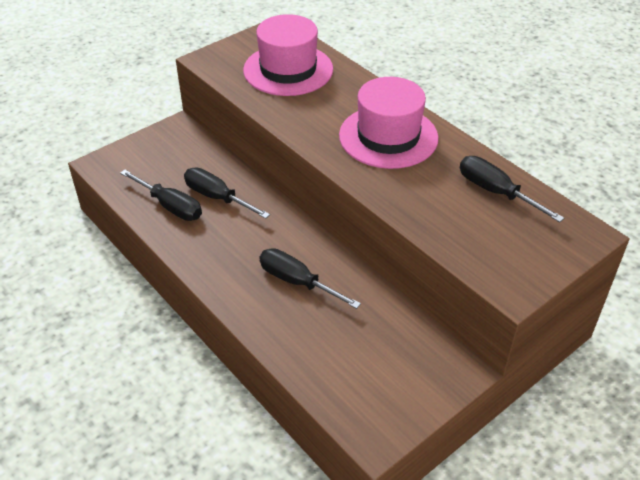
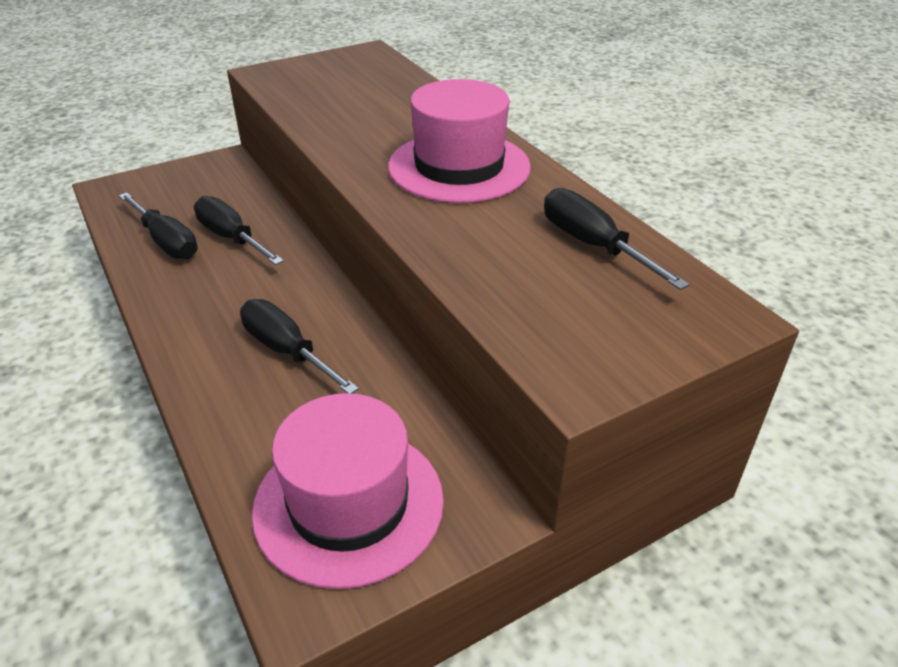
camera: 10 degrees right, 5 degrees down
pink hat [243,14,333,96] -> pink hat moved to [252,393,444,589]

